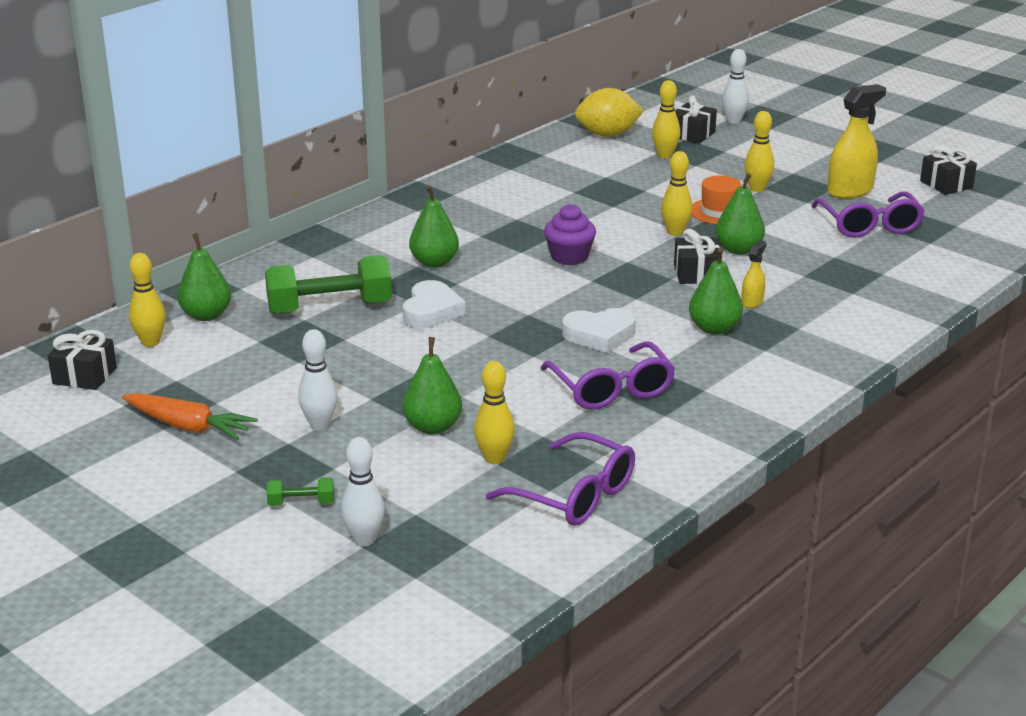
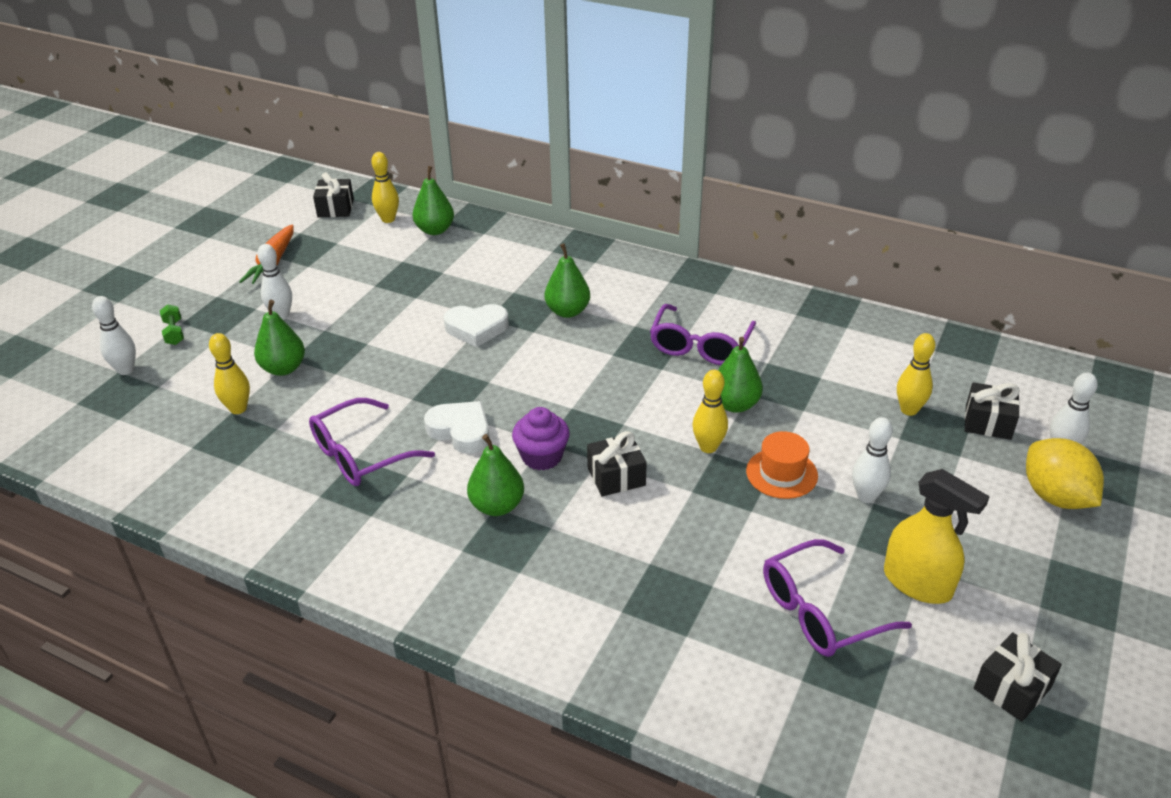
camera: 75 degrees right, 10 degrees up
green dumbbell [265,255,392,314] -> none
purple glasses [486,432,635,526] -> purple glasses moved to [650,304,756,365]
purple cupcake [544,204,596,265] -> purple cupcake moved to [512,407,570,470]
white heart [562,308,636,353] -> white heart turned 150 degrees clockwise [424,401,490,454]
yellow lemon [575,88,644,137] -> yellow lemon moved to [1026,438,1104,509]
green pear [716,173,765,255] -> green pear moved to [718,337,763,413]
yellow spray bottle [741,240,767,308] -> none
yellow bowling pin [744,111,774,192] -> white bowling pin [852,417,893,503]

